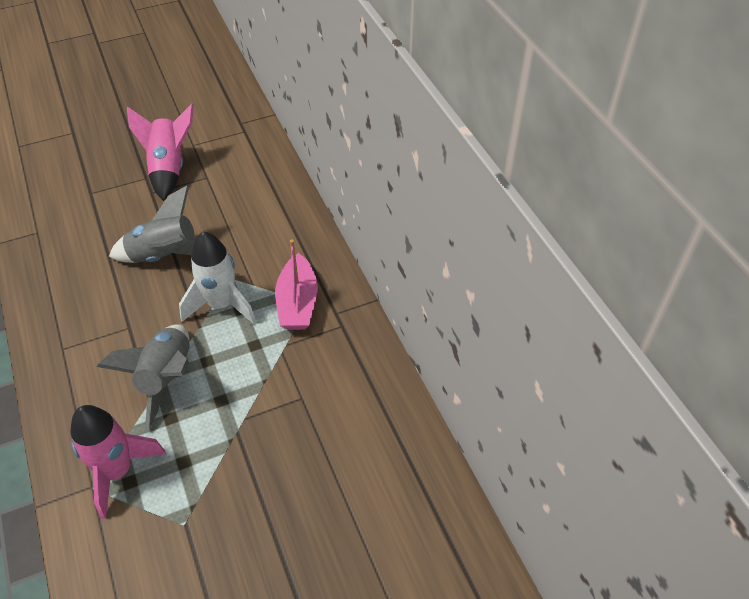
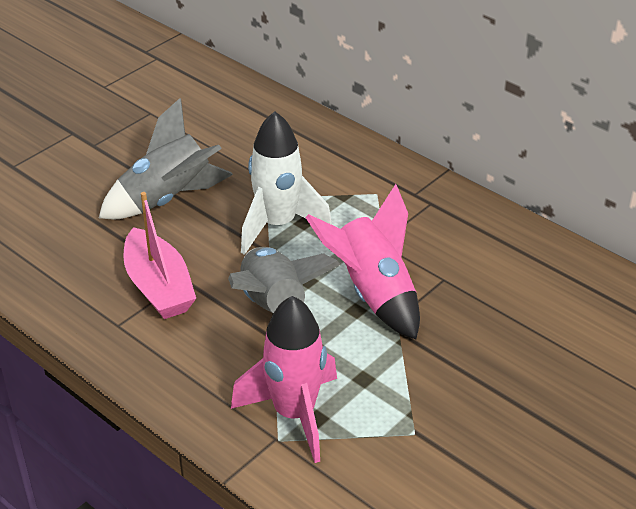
camera: 25 degrees left, 10 degrees down
pink rocket [127,104,194,201] -> pink rocket moved to [305,184,420,339]
pink boat [275,239,318,330] -> pink boat moved to [123,192,196,319]

